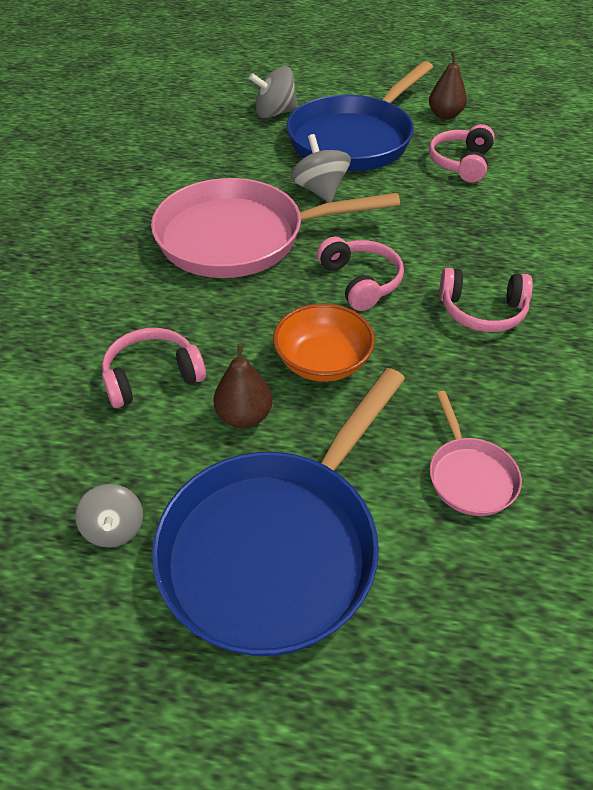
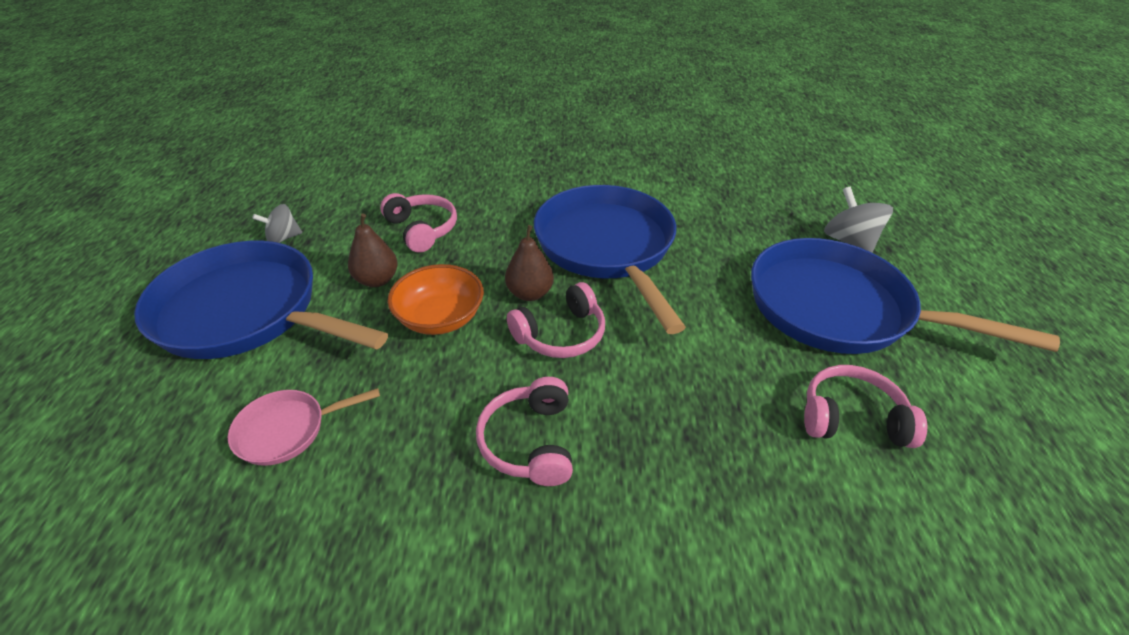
camera: 80 degrees right, 5 degrees down
pink pan [151,178,400,278] -> blue pan [534,185,686,334]
grey spinning top [290,134,351,203] -> none
brown pear [429,52,467,120] -> brown pear moved to [505,225,554,301]

